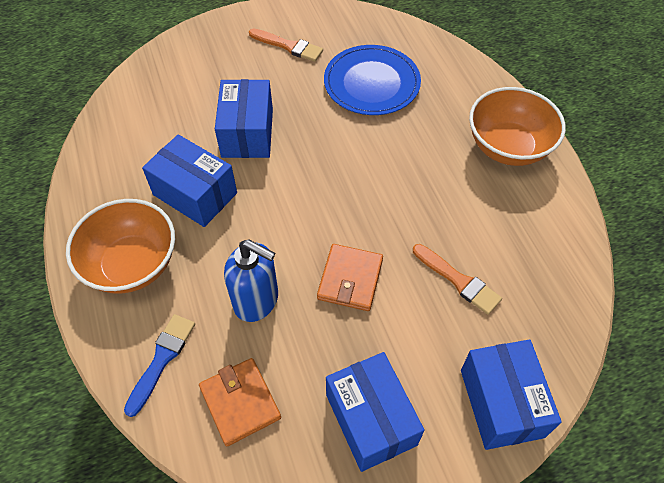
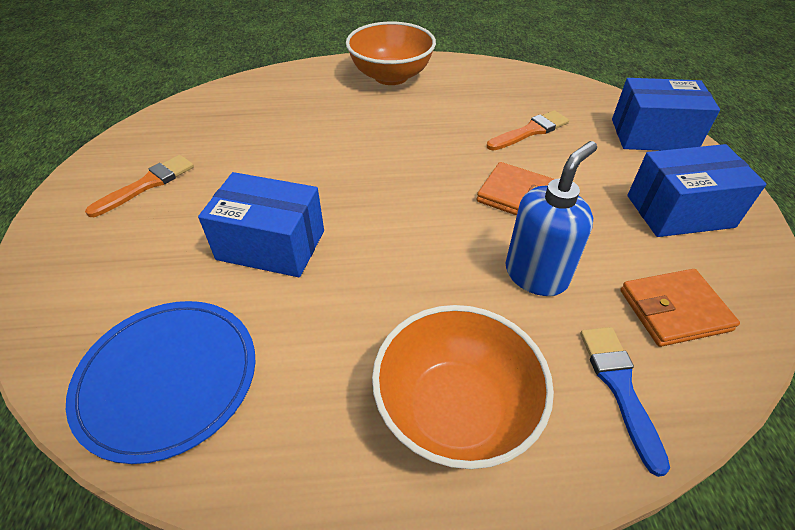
camera: 75 degrees left, 10 degrees down
blue brush [124,314,195,417] -> blue brush turned 45 degrees clockwise [580,327,670,477]
blue box [142,134,237,227] -> none
blue plate [324,45,421,115] -> blue plate moved to [66,301,255,464]

